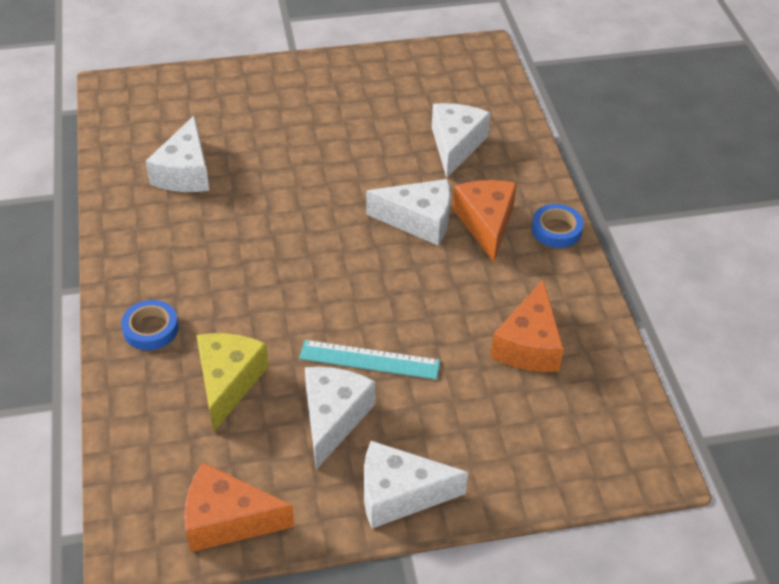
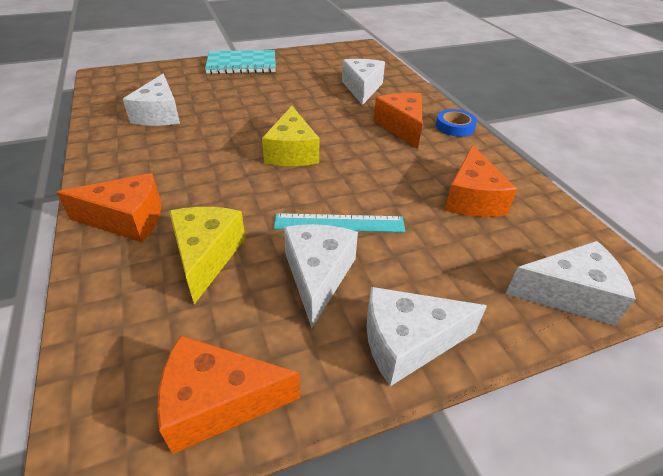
camera: 10 degrees left, 5 degrees down
blue tape [121,300,179,350] -> orange cheese [56,173,161,242]
white cheese [366,179,451,245] -> white cheese moved to [505,241,636,326]
none -> turquoise notebook [205,50,276,74]
none -> yellow cheese [262,106,319,166]

